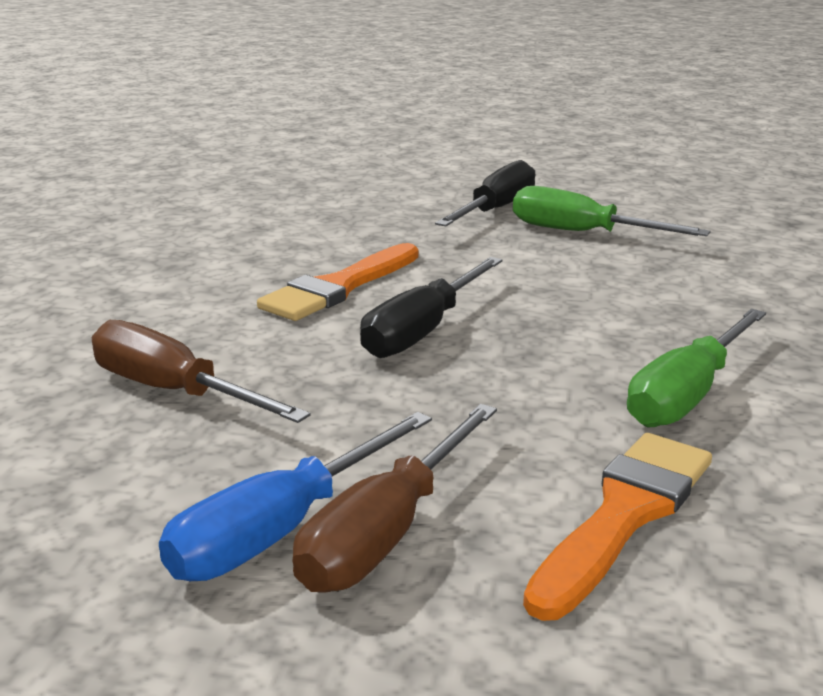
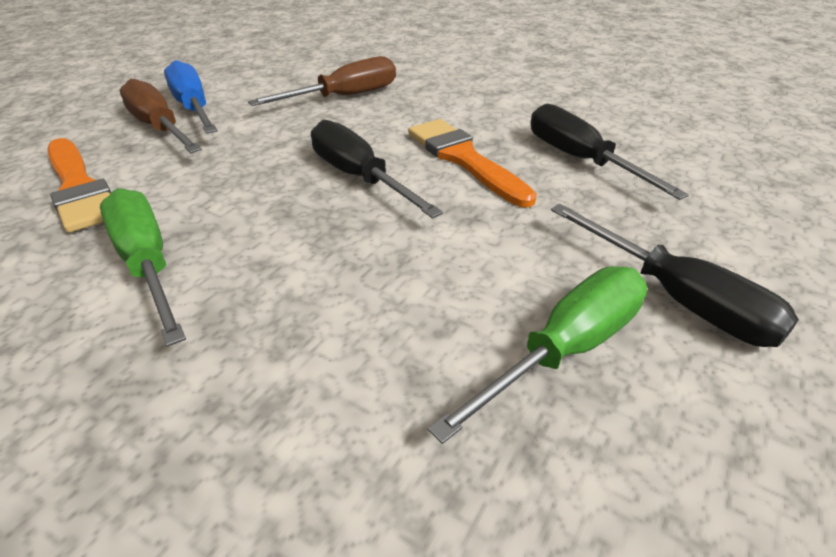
camera: 110 degrees right, 15 degrees up
none -> black screwdriver [531,104,689,200]

